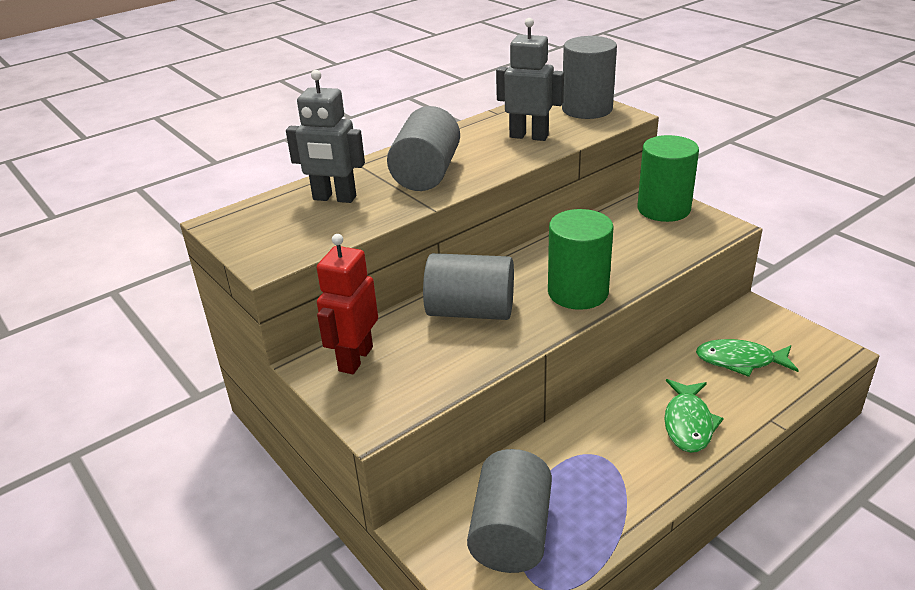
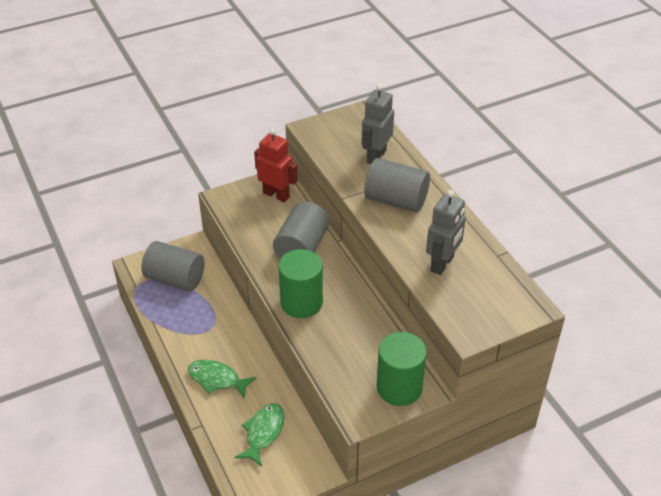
camera: 100 degrees right, 10 degrees up
grey cylinder [562,36,617,119] -> none

